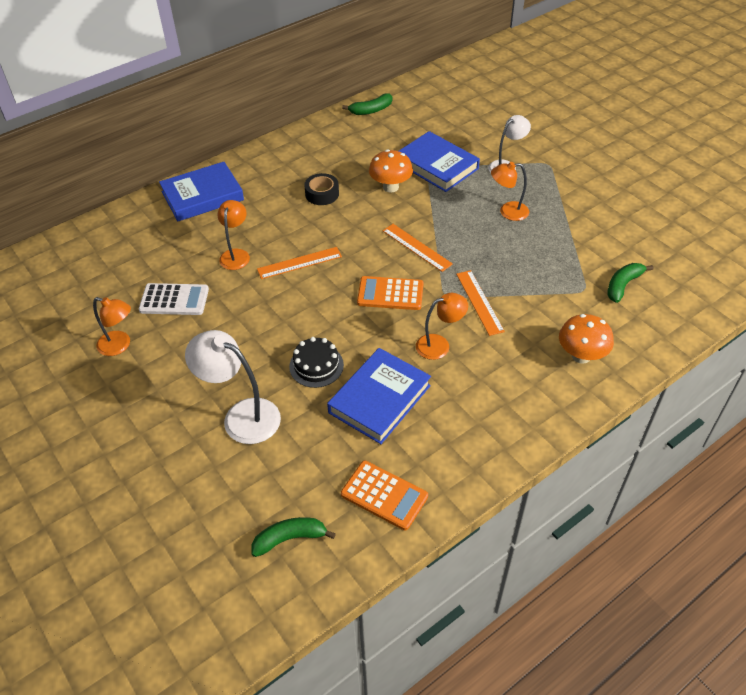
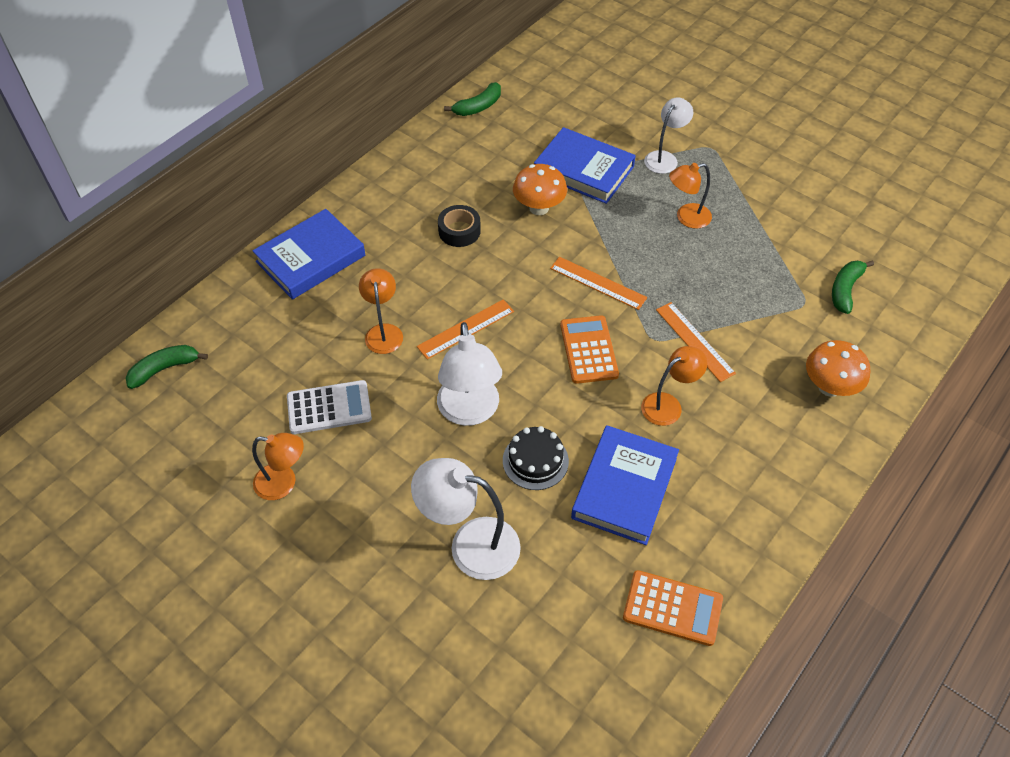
camera: 15 degrees left, 5 degrees up
green banana [252,517,336,557] -> green banana moved to [126,345,208,389]
orange calculator [357,276,423,310] -> orange calculator turned 90 degrees clockwise [560,315,619,384]
none -> white lamp [437,322,502,426]

